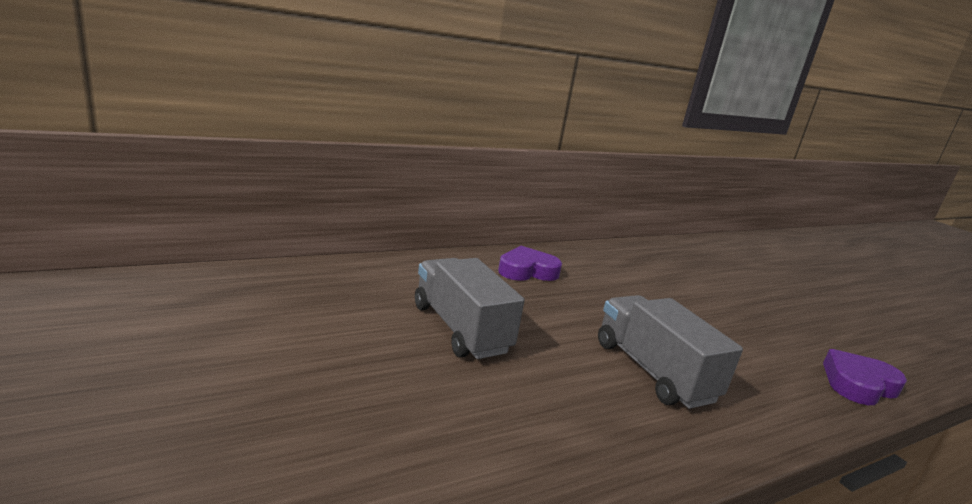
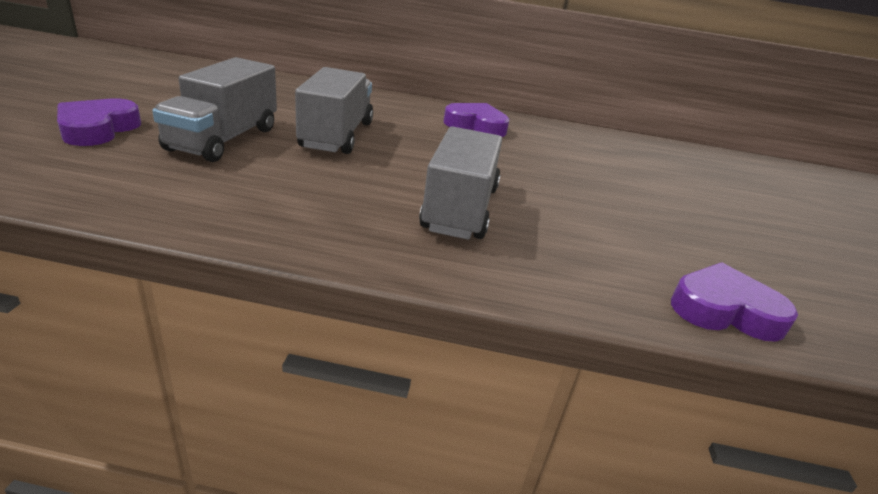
camera: 35 degrees right, 10 degrees up
none -> purple heart [57,99,141,146]
none -> grey truck [152,57,277,162]

